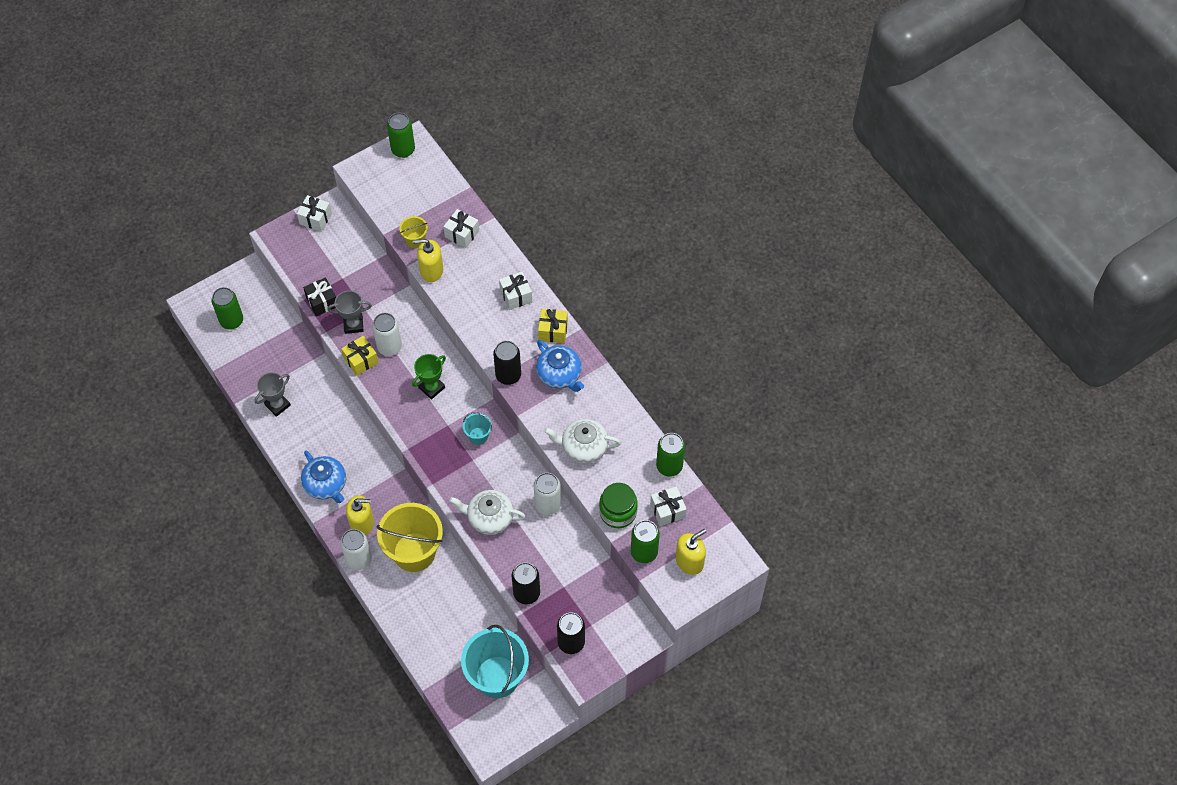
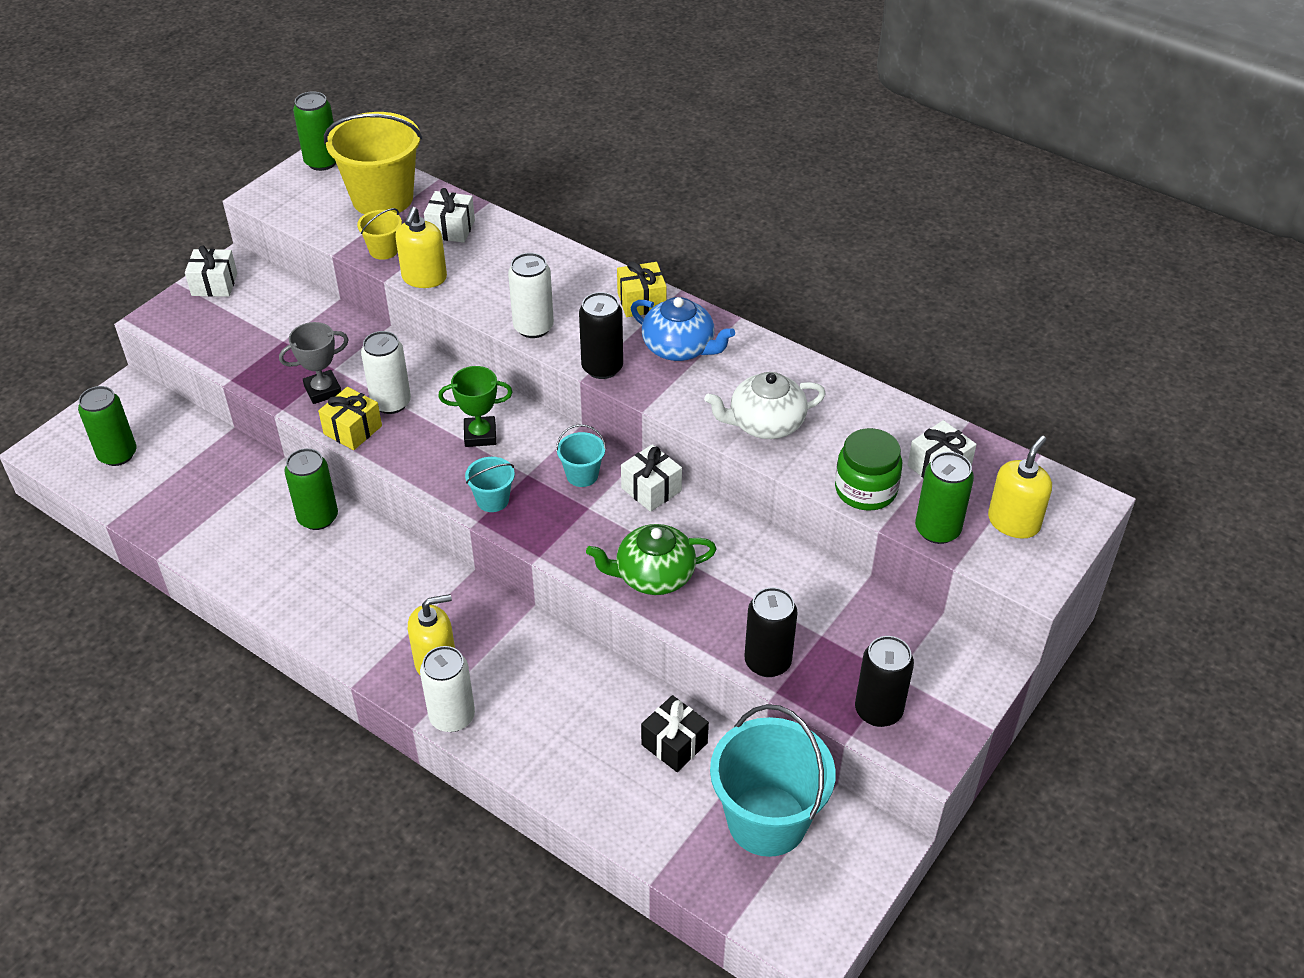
camera: 20 degrees left, 15 degrees down
grey trophy [255,372,291,417] -> none
blue teapot [301,450,346,503] -> none
black gift [303,277,336,316] -> black gift moved to [641,695,709,772]
yellow bucket [376,503,443,572] -> yellow bucket moved to [324,112,422,214]
green trophy [412,354,446,400] -> green trophy turned 60 degrees clockwise [438,366,513,447]
yellow soap dispenser [413,239,443,282] -> yellow soap dispenser turned 60 degrees counterclockwise [395,207,447,288]
white teapot [449,490,526,535] -> green teapot [586,524,717,595]
white gift [499,271,532,310] -> white gift moved to [621,444,682,512]
white can [534,473,561,515] -> white can moved to [508,253,554,338]
green can [656,433,685,477] -> green can moved to [284,448,338,530]
none -> turquoise bucket [465,457,515,512]

